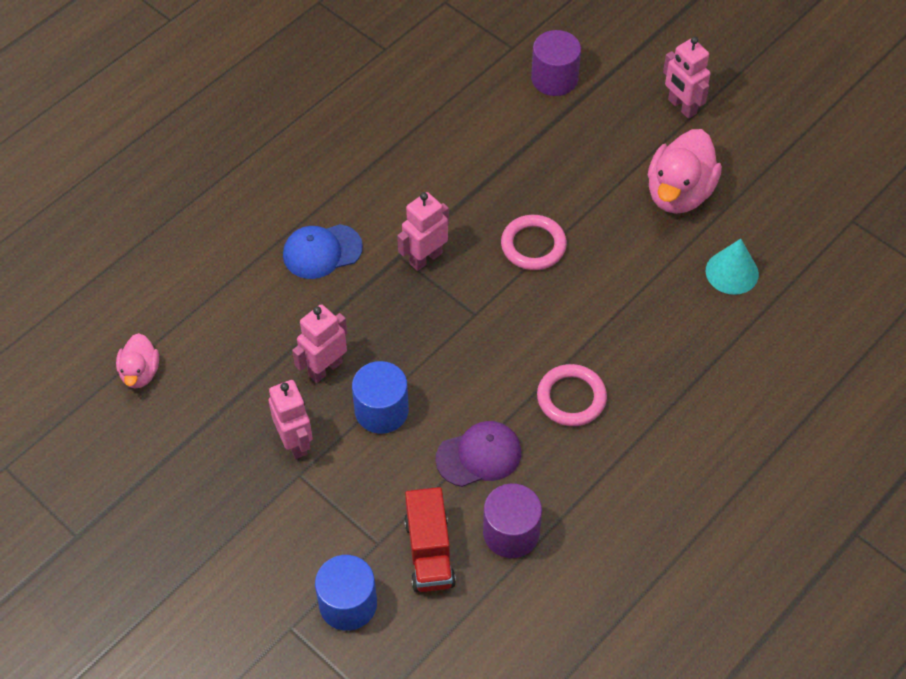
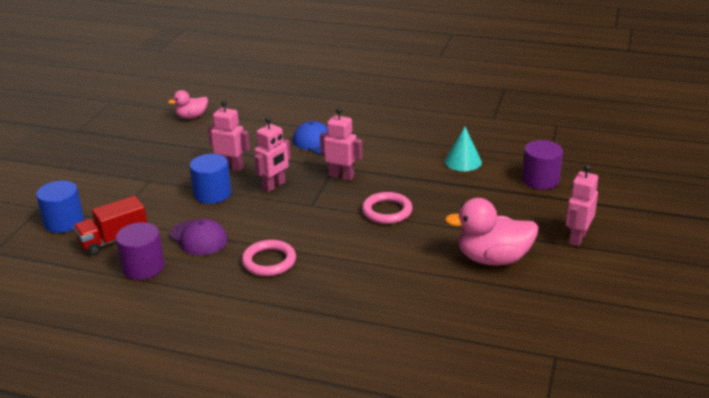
camera: 65 degrees right, 25 degrees down
pink robot [269,380,313,459] -> pink robot moved to [254,117,291,192]
turquoise cone [706,239,759,295] -> turquoise cone moved to [445,126,482,171]

